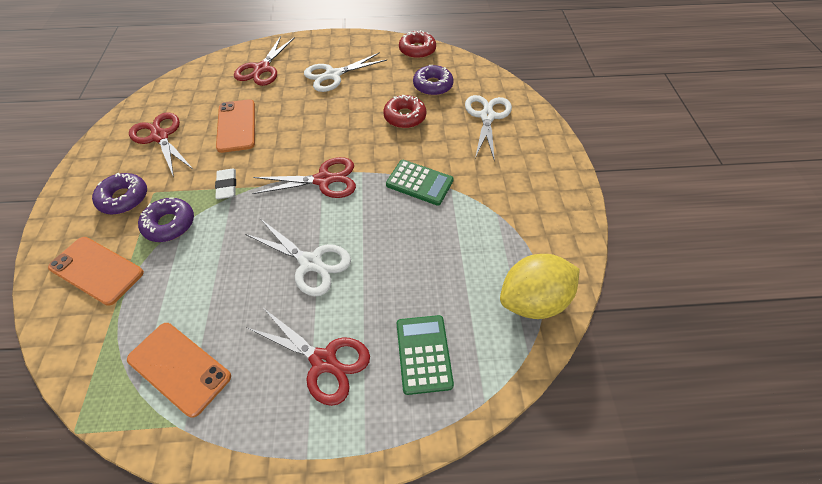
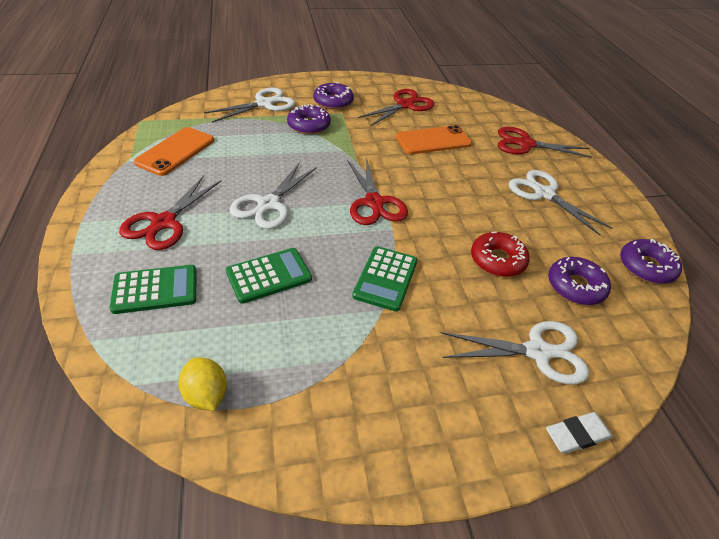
camera: 80 degrees right, 10 degrees down
orange phone [48,237,144,306] -> white scissors [204,87,295,123]
white eraser [215,168,236,199] -> white eraser moved to [546,412,613,454]
red donut [399,30,436,59] -> purple donut [620,239,682,284]
yellow lemon [500,254,579,319] -> yellow lemon [178,357,227,411], size x0.56
none -> green calculator [226,248,312,304]

